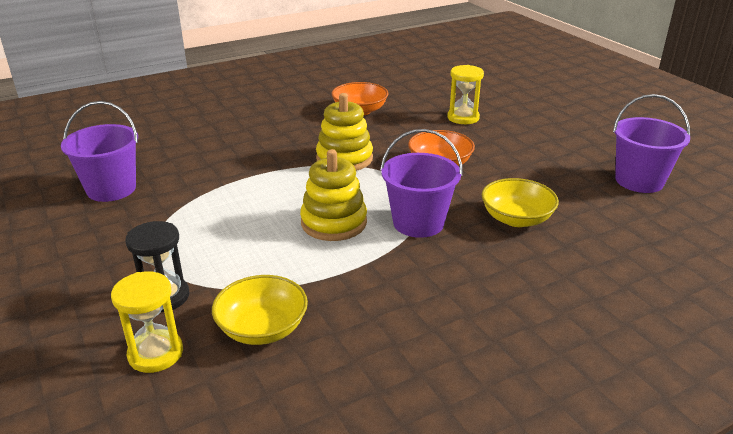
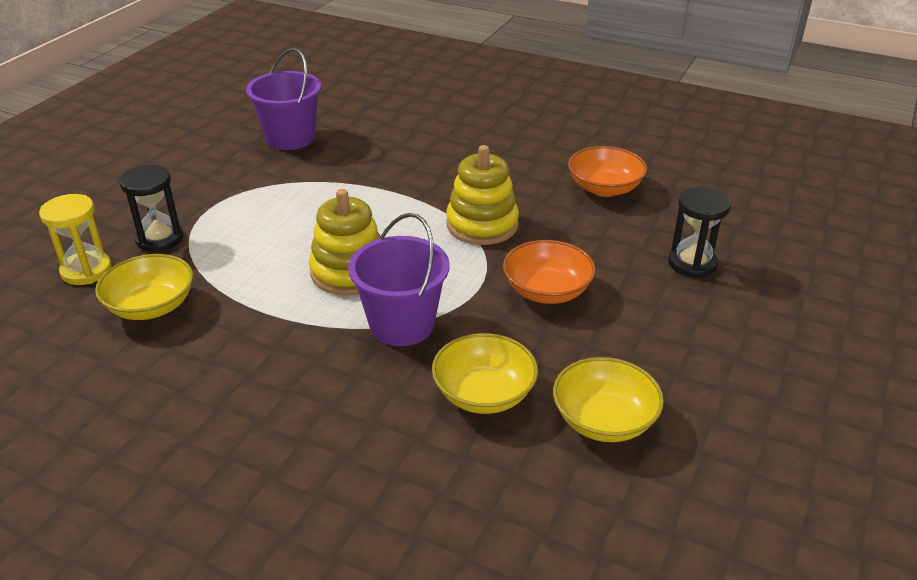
camera: 55 degrees right, 5 degrees up
yellow hourglass [447,65,484,124] -> black hourglass [668,187,731,278]
purple bucket [613,94,690,193] -> none
none -> yellow bowl [553,357,664,442]

